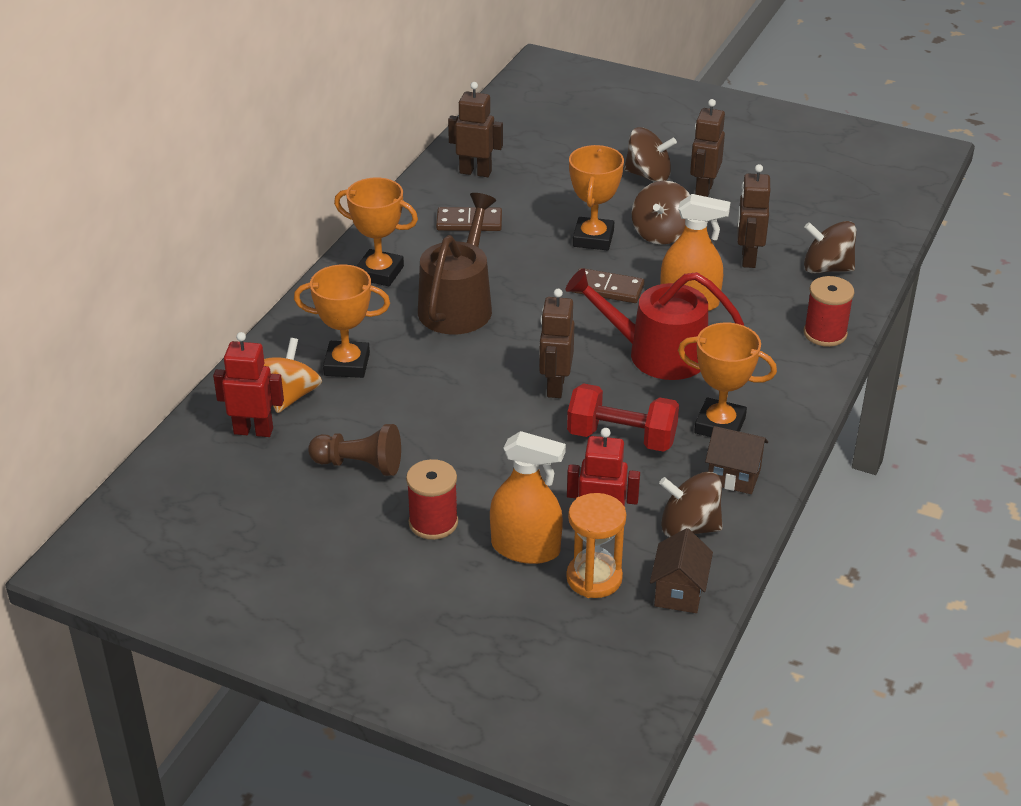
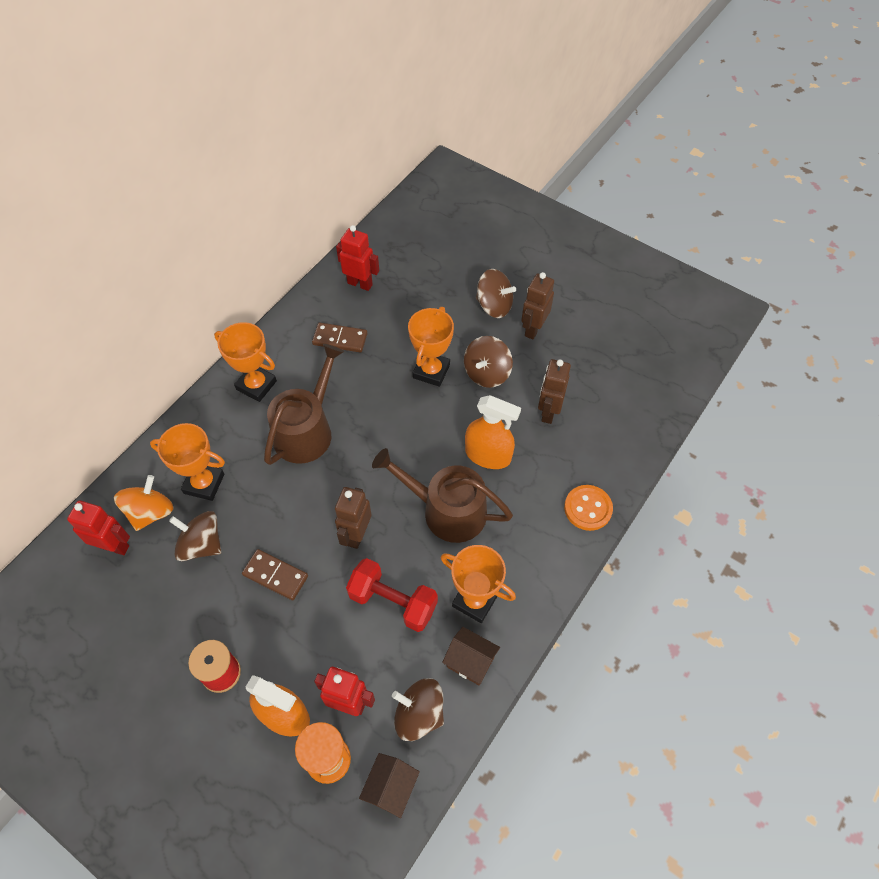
camera: 10 degrees right, 20 degrees up
brown pawn [308,424,401,476] -> none
brown robot [448,82,503,177] -> red robot [336,225,379,291]
red watering can [565,268,744,380] -> brown watering can [372,448,513,543]
brown domino [573,268,645,303] -> brown domino moved to [242,549,308,600]
brown spinning top [804,221,856,273] -> brown spinning top moved to [169,511,221,561]
red spool [804,276,855,347] -> orange button [564,485,613,531]

